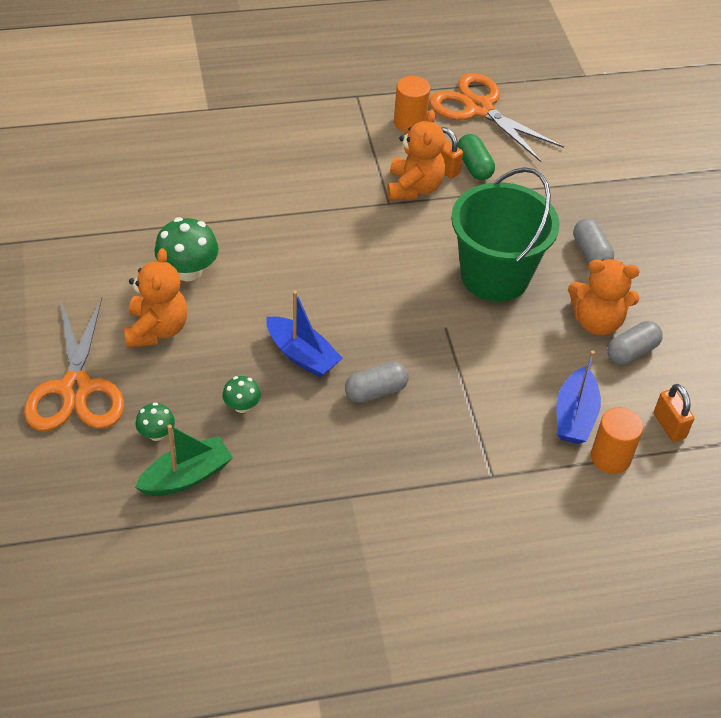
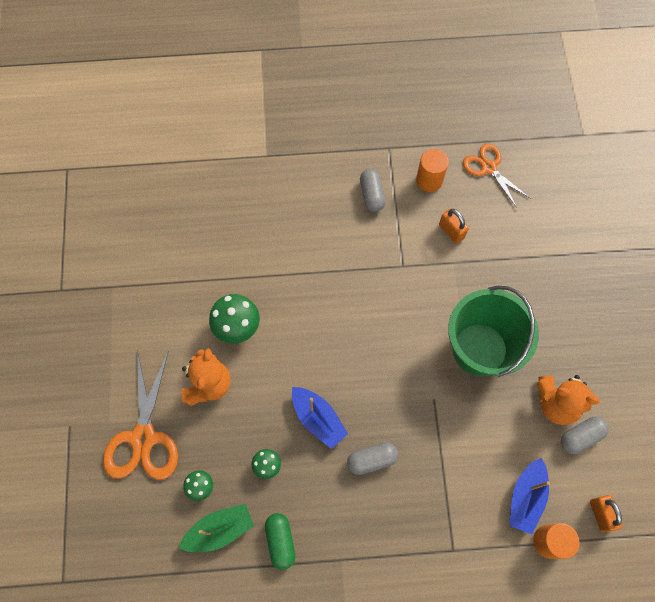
camera: 10 degrees right, 20 degrees up
orange teddy bear [387,110,445,201] -> none
orange scissors [429,73,564,162] -> orange scissors [463,144,531,208], size x0.64
green capsule [458,134,495,180] -> green capsule moved to [265,513,295,570]
grey capsule [573,219,614,263] -> grey capsule moved to [360,169,386,212]

